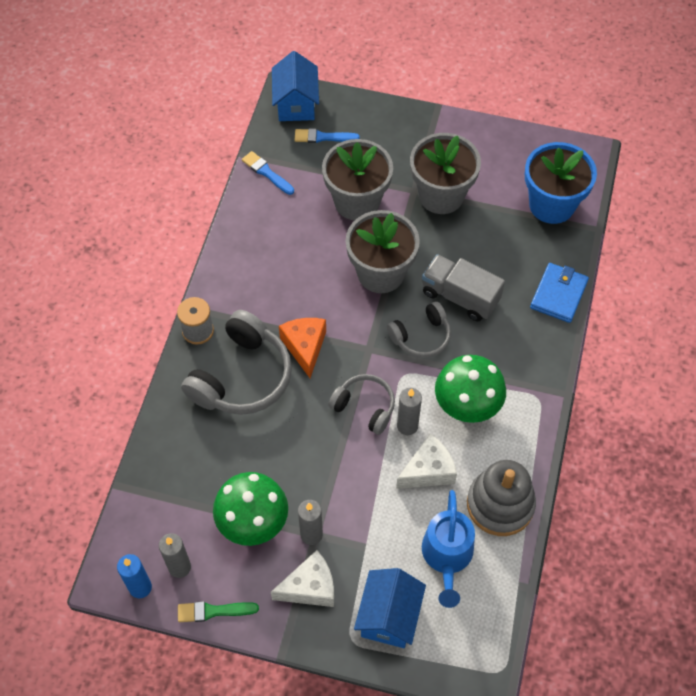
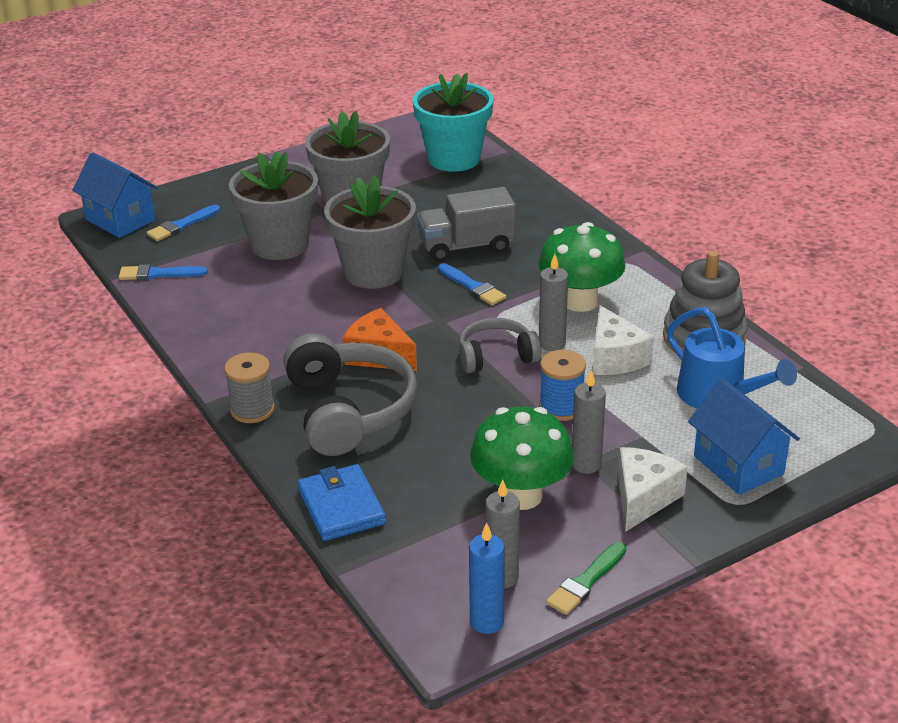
camera: 45 degrees left, 25 degrees down
grey headphones [387,301,451,358] -> blue brush [438,263,506,305]
white cheese [396,434,457,489] -> white cheese turned 150 degrees clockwise [593,305,654,375]
blue flower pot [525,142,597,224] -> turquoise flower pot [413,73,493,172]
blue wallet [530,263,589,323] -> blue wallet moved to [298,464,386,541]
none -> blue spool [539,350,586,421]

